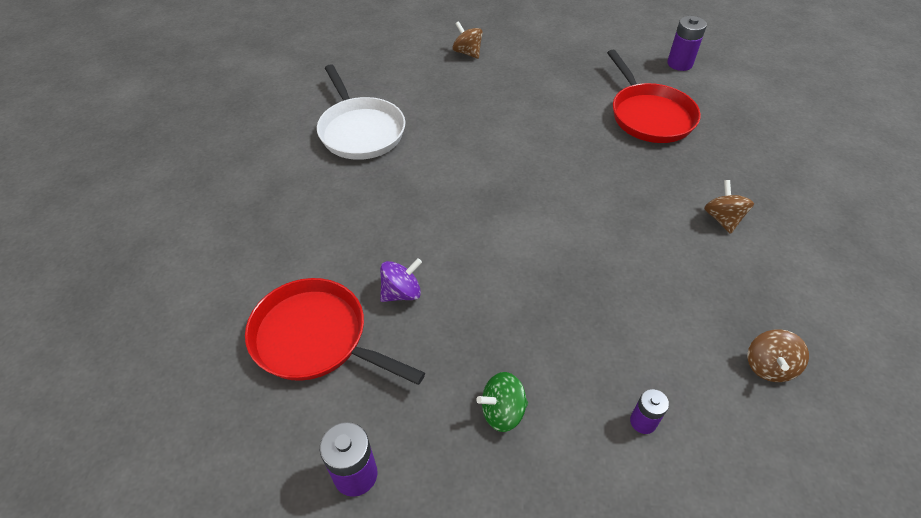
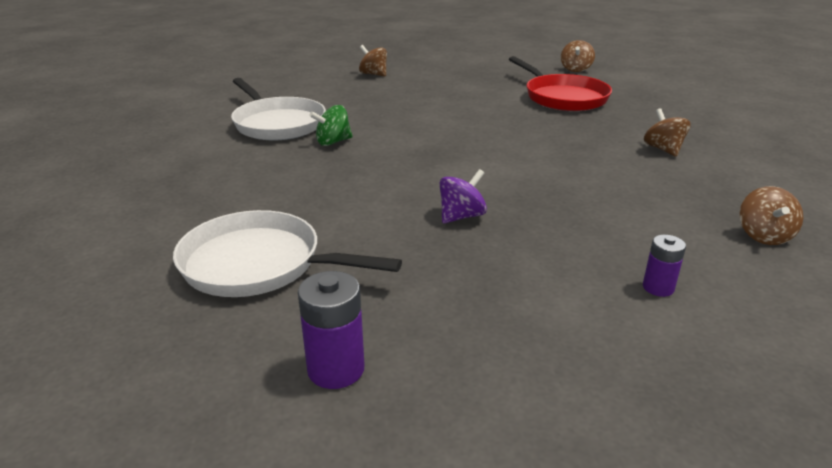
camera: 10 degrees left, 20 degrees down
red pan [245,278,425,385] -> white pan [173,210,402,297]
purple spinning top [380,258,422,302] -> purple spinning top moved to [440,169,487,223]
green spinning top [476,372,528,432] -> green spinning top moved to [309,105,353,146]
purple battery [667,16,707,71] -> brown spinning top [561,40,595,72]

